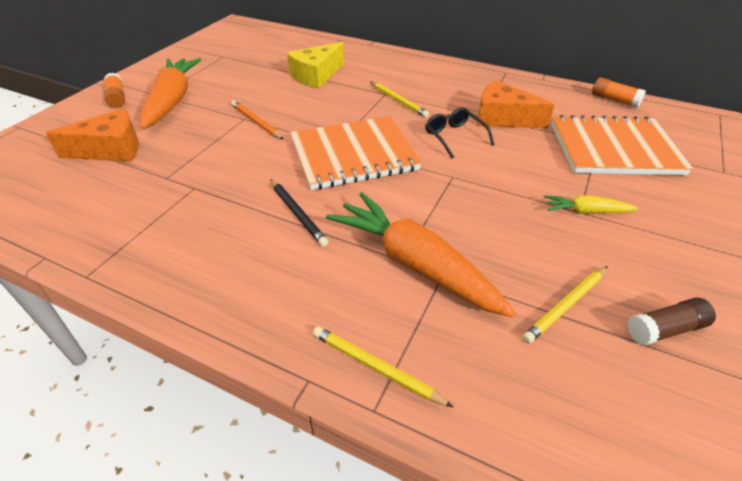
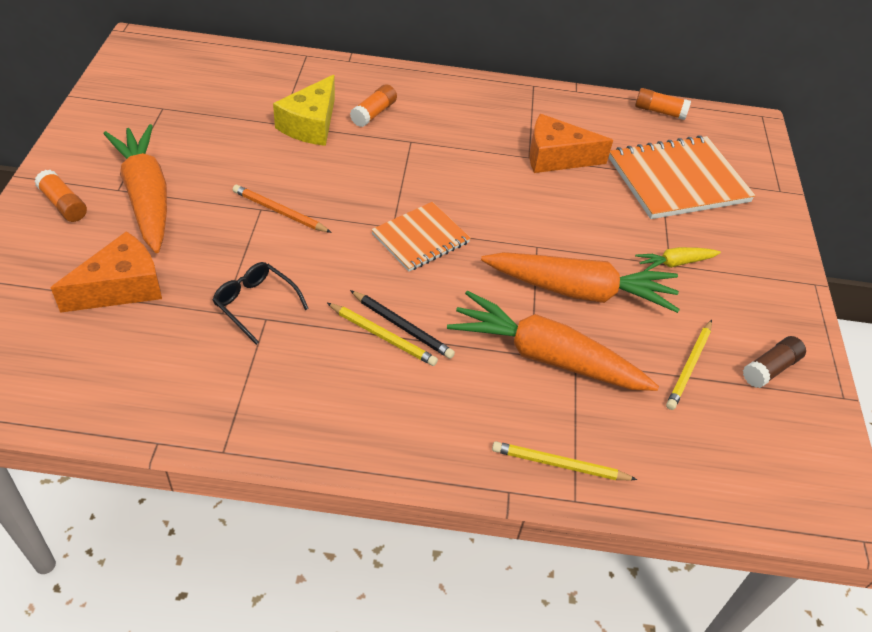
camera: 25 degrees left, 5 degrees up
orange notebook [290,116,422,190] -> orange notebook [371,202,471,271], size x0.61
yellow pencil [370,82,429,117] -> yellow pencil moved to [327,303,438,366]
black glasses [425,107,495,158] -> black glasses moved to [213,262,309,345]
none -> orange glue stick [350,84,397,127]
none -> orange carrot [481,252,680,313]

